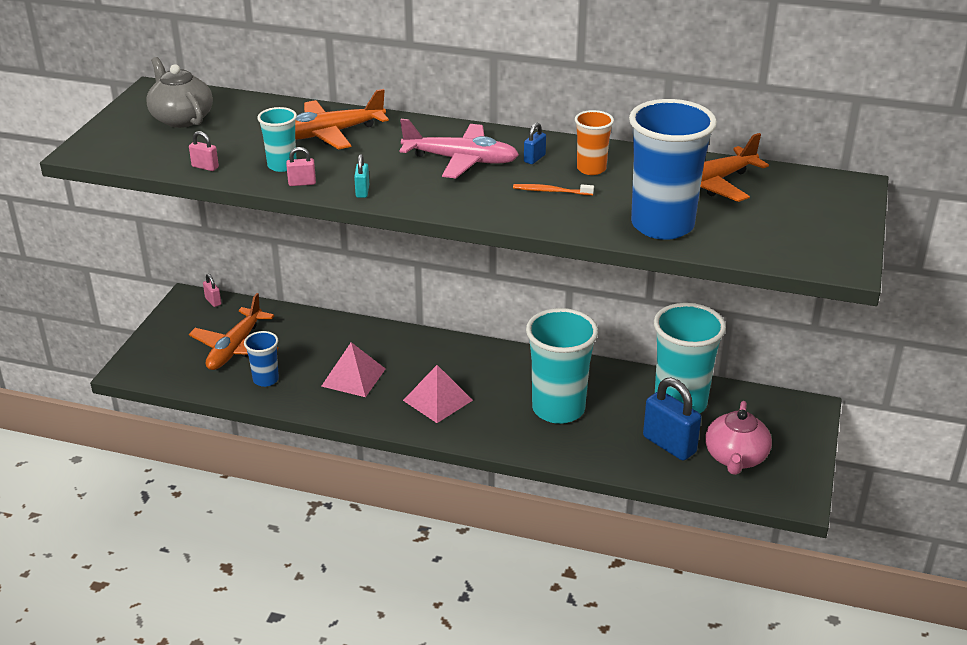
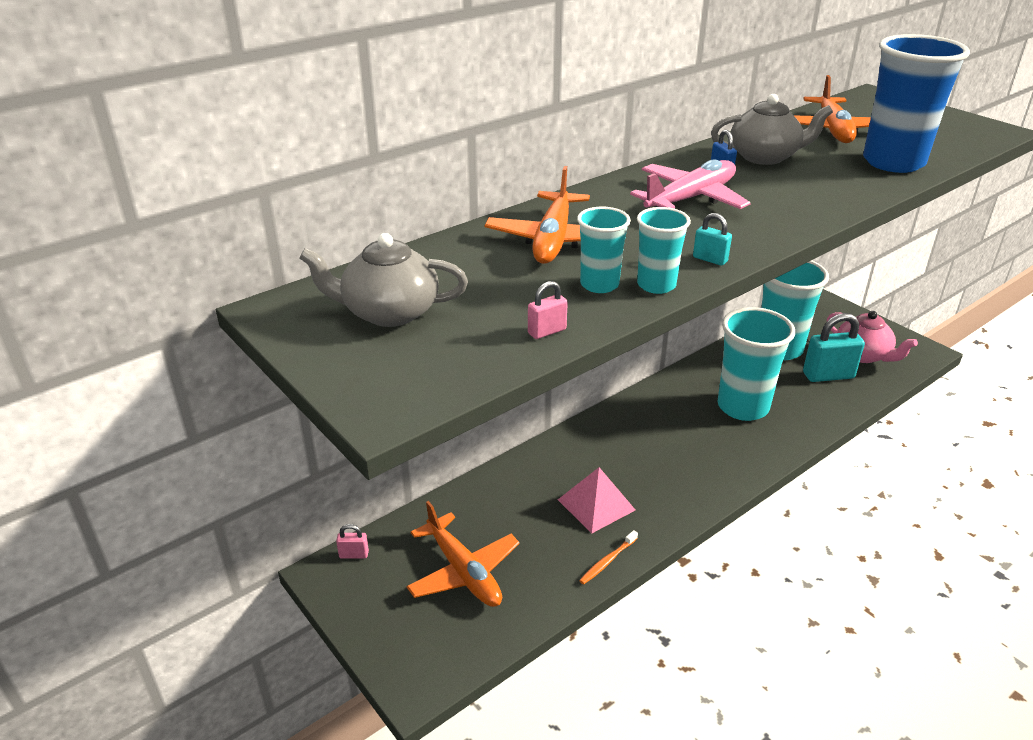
camera: 55 degrees left, 0 degrees up
blue cup [244,331,279,387] -> none
pink padlock [286,147,316,186] -> turquoise cup [637,207,691,294]
pink pyramid [403,365,473,423] -> none
orange toothbrush [513,184,594,195] -> orange toothbrush moved to [579,530,638,584]
orange cup [575,110,614,175] -> grey teapot [711,94,833,165]
blue padlock [643,378,701,461] -> turquoise padlock [803,313,865,382]

